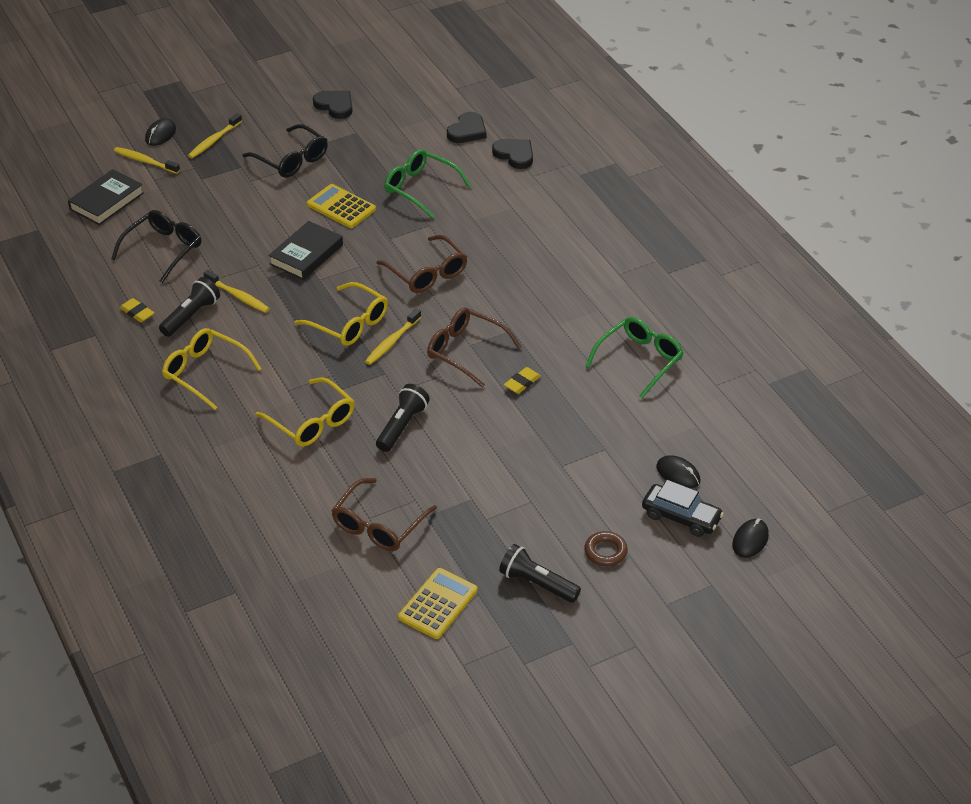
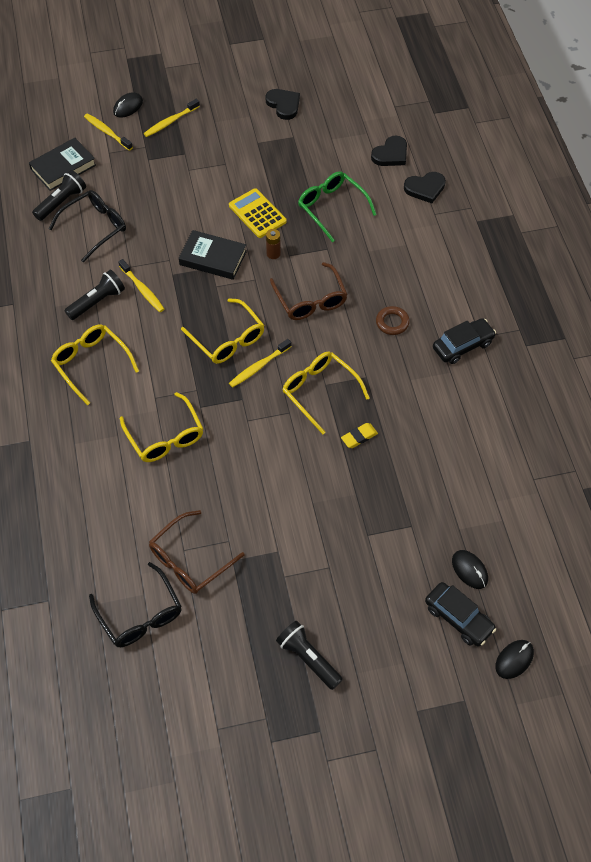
camera: 15 degrees right, 15 degrees up
yellow eraser [119,298,154,322] -> none
black glasses [243,124,328,178] -> black glasses moved to [89,562,182,647]
black book [268,221,343,280] -> black book turned 60 degrees clockwise [179,230,247,280]
black flashlight [376,384,430,452] -> black flashlight moved to [32,170,86,221]
yellow calculator [398,568,478,639] -> none
brown glasses [427,308,522,388] -> yellow glasses [282,352,370,434]
black heart [492,139,533,169] -> black heart turned 105 degrees clockwise [404,172,446,203]
brown ring [584,531,628,567] -> brown ring moved to [376,306,410,335]
green glasses [585,317,684,398] -> none
none -> brown battery [266,229,281,259]
none -> black car [433,318,496,364]

